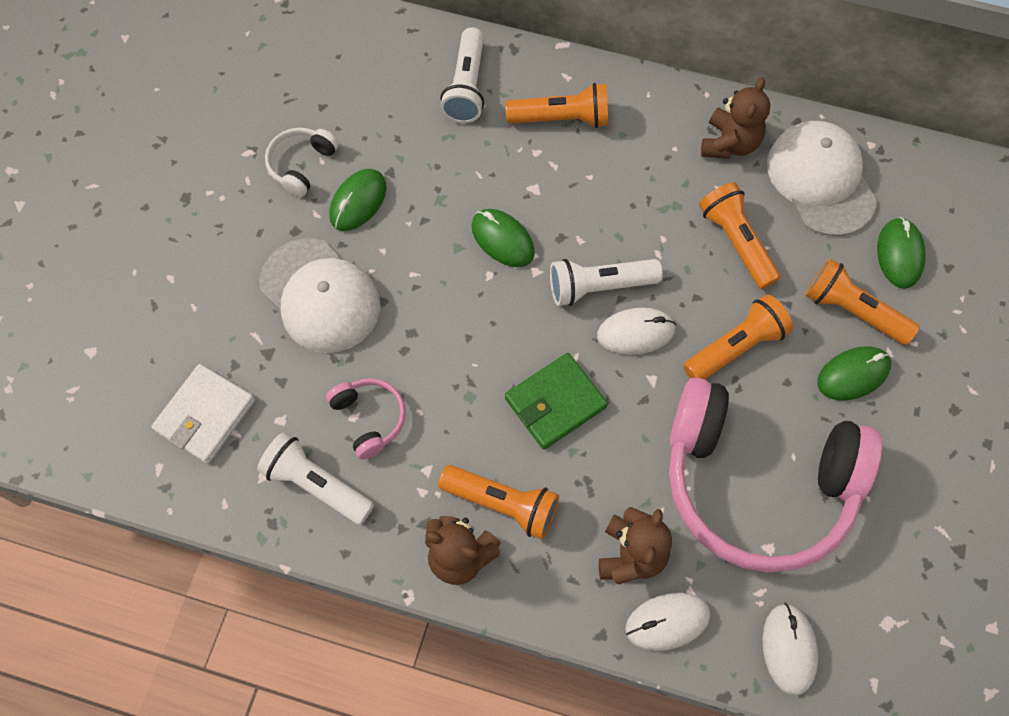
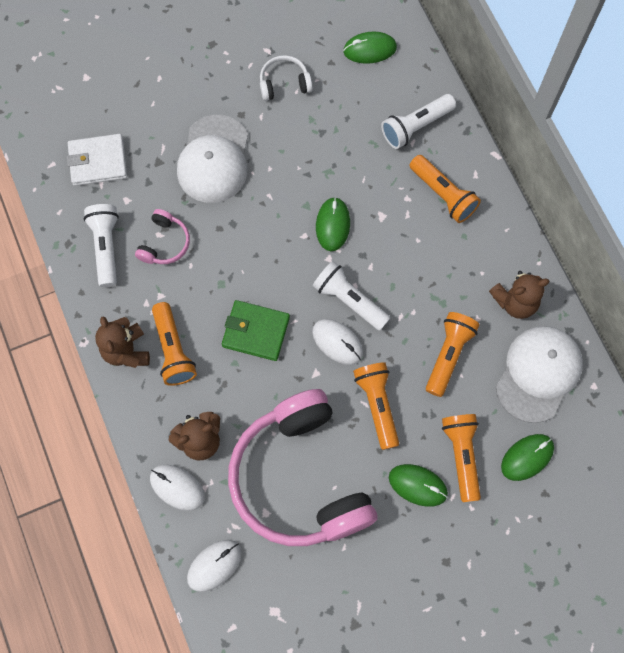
camera: 50 degrees right, 5 degrees up
green mouse [329,169,387,231] -> green mouse moved to [343,31,397,64]
orange flashlight [683,294,793,379] -> orange flashlight turned 120 degrees counterclockwise [353,362,399,450]

